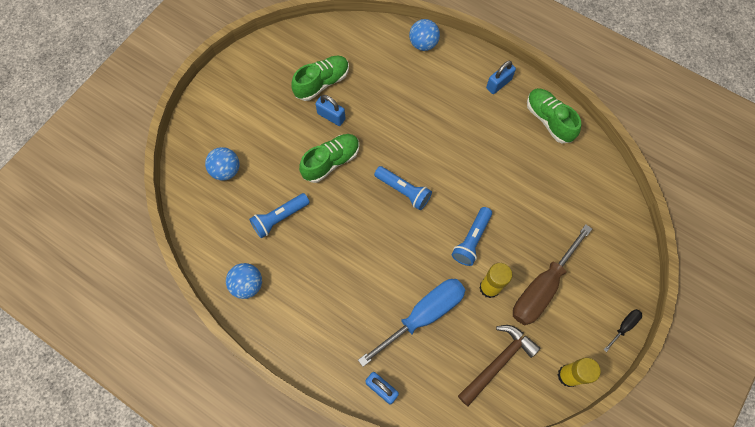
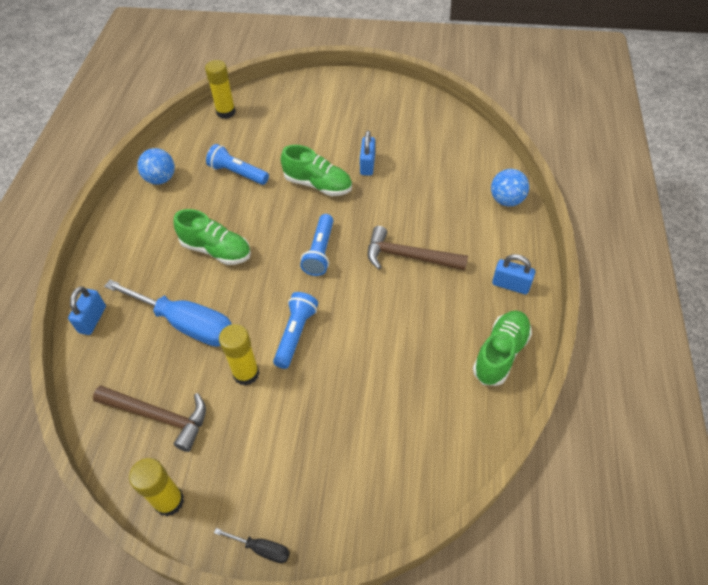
camera: 65 degrees right, 15 degrees down
blue ball [205,147,240,181] -> none
green shoe [292,56,349,101] -> green shoe moved to [173,209,251,265]
blue flashlight [452,207,492,266] -> blue flashlight turned 105 degrees clockwise [273,292,318,369]
brown screwdriver [513,224,592,325] -> none
none -> yellow glue stick [205,60,236,119]
none -> brown hammer [368,226,468,271]

